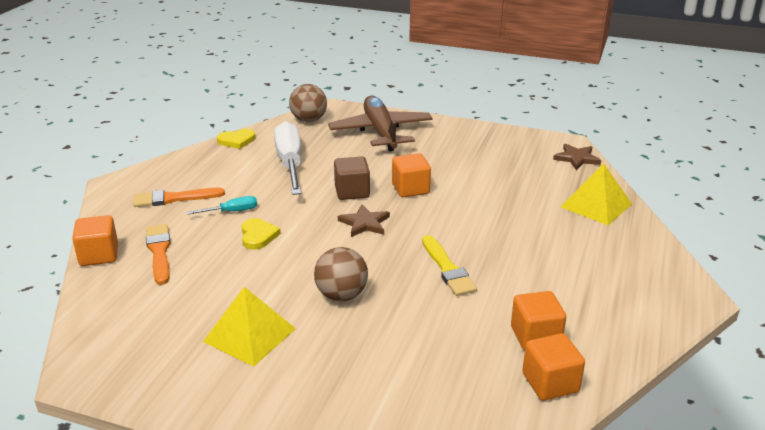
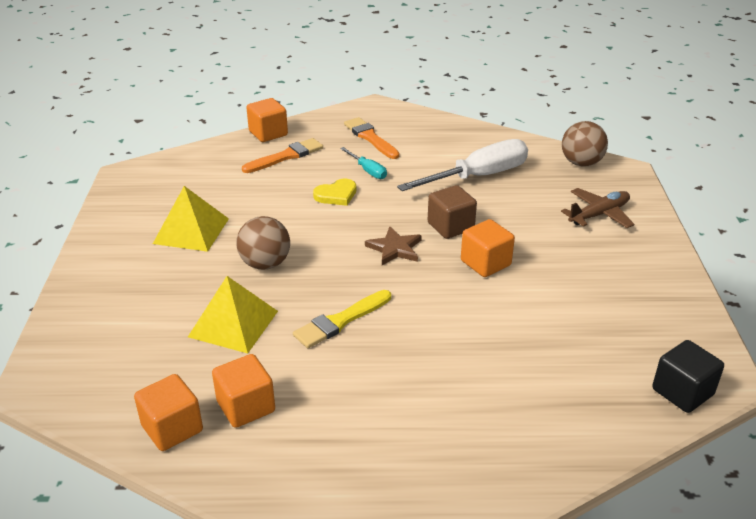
camera: 70 degrees right, 5 degrees up
yellow heart [217,129,255,149] -> none
brown plane [328,95,433,151] -> brown plane [561,188,634,228], size x0.60
brown star [553,144,601,170] -> black cube [652,340,724,413]
yellow pyramid [561,163,632,225] -> yellow pyramid moved to [188,276,278,353]

